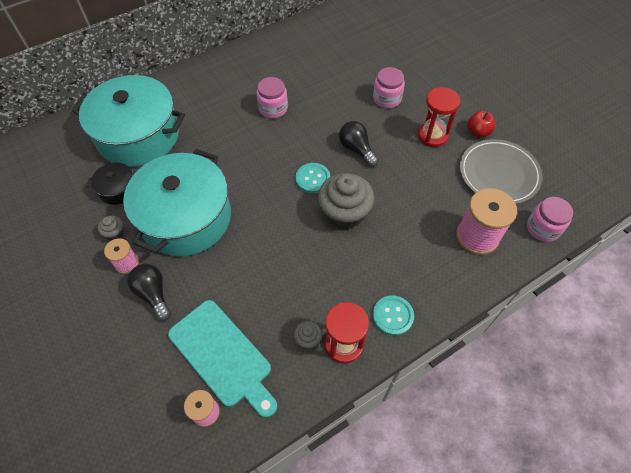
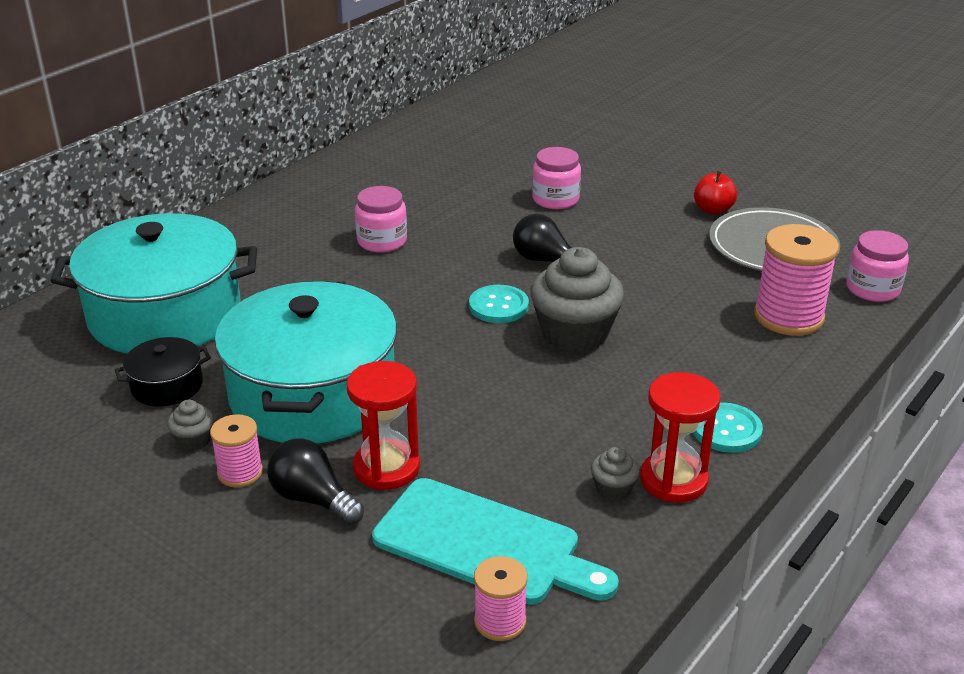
camera: 20 degrees left, 25 degrees down
red hourglass [418,87,460,147] -> red hourglass moved to [346,361,420,490]

